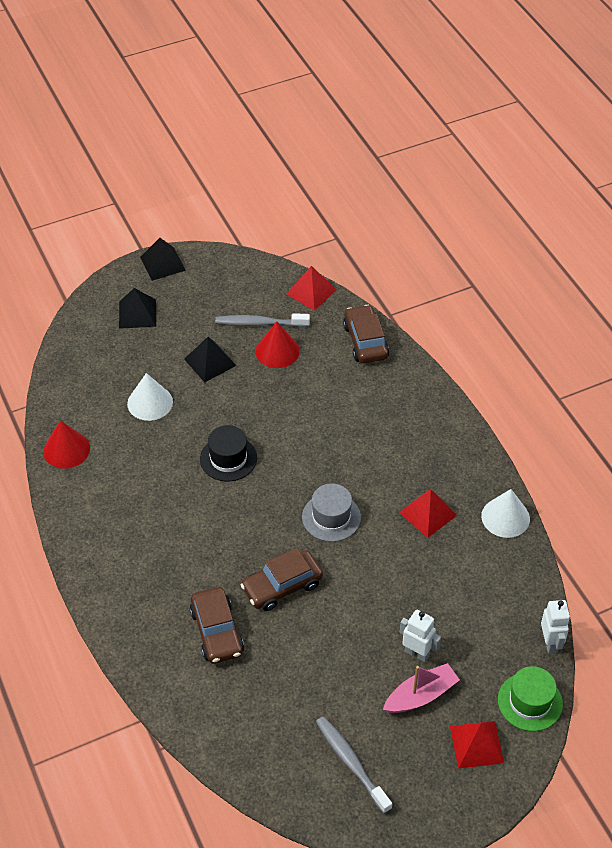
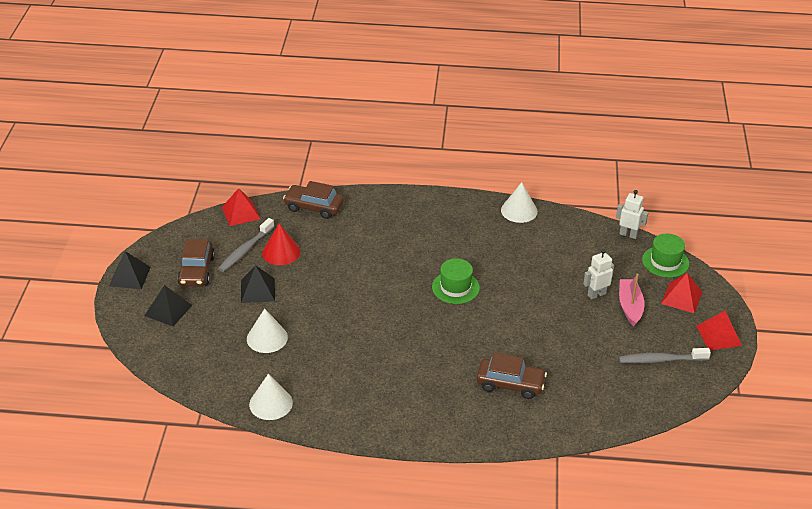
camera: 60 degrees left, 10 degrees down
red cone [43,420,90,469] -> white cone [249,374,293,420]
black hat [200,425,257,482] -> none
brown car [240,548,323,611] -> brown car moved to [177,239,215,287]
grey hat [302,483,361,542] -> green hat [432,259,480,304]
red pyramid [399,489,457,538] -> red pyramid moved to [696,311,742,350]

